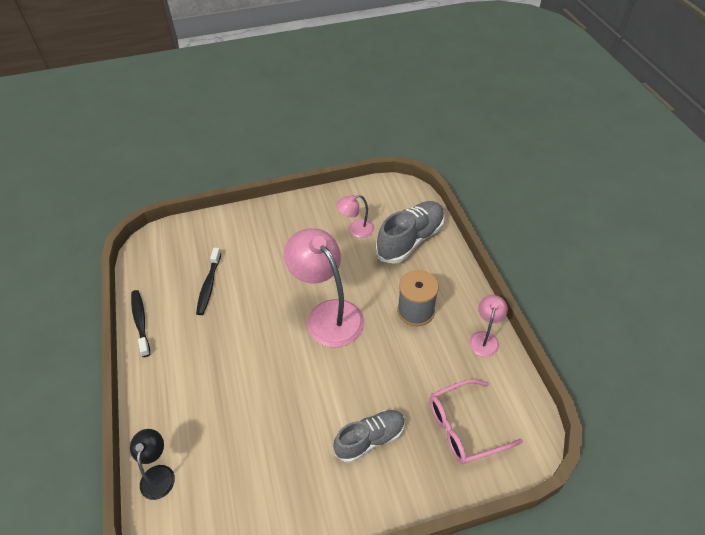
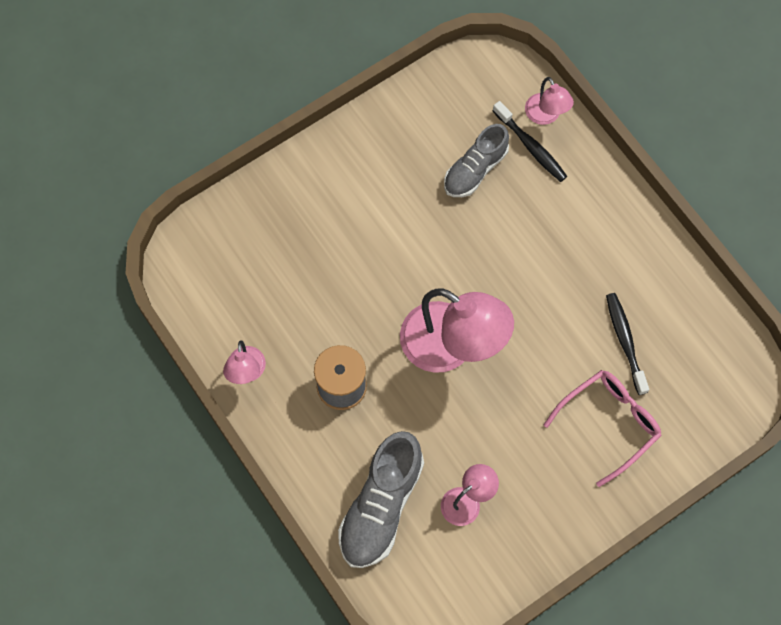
camera: 160 degrees right, 20 degrees up
black lamp [130,429,175,500] -> pink lamp [525,77,574,125]
black toothbrush [131,290,150,357] -> black toothbrush moved to [493,101,567,182]
grey shoe [333,410,405,463] -> grey shoe moved to [444,124,509,197]
pink glasses [429,379,523,464] -> pink glasses moved to [543,370,662,487]

